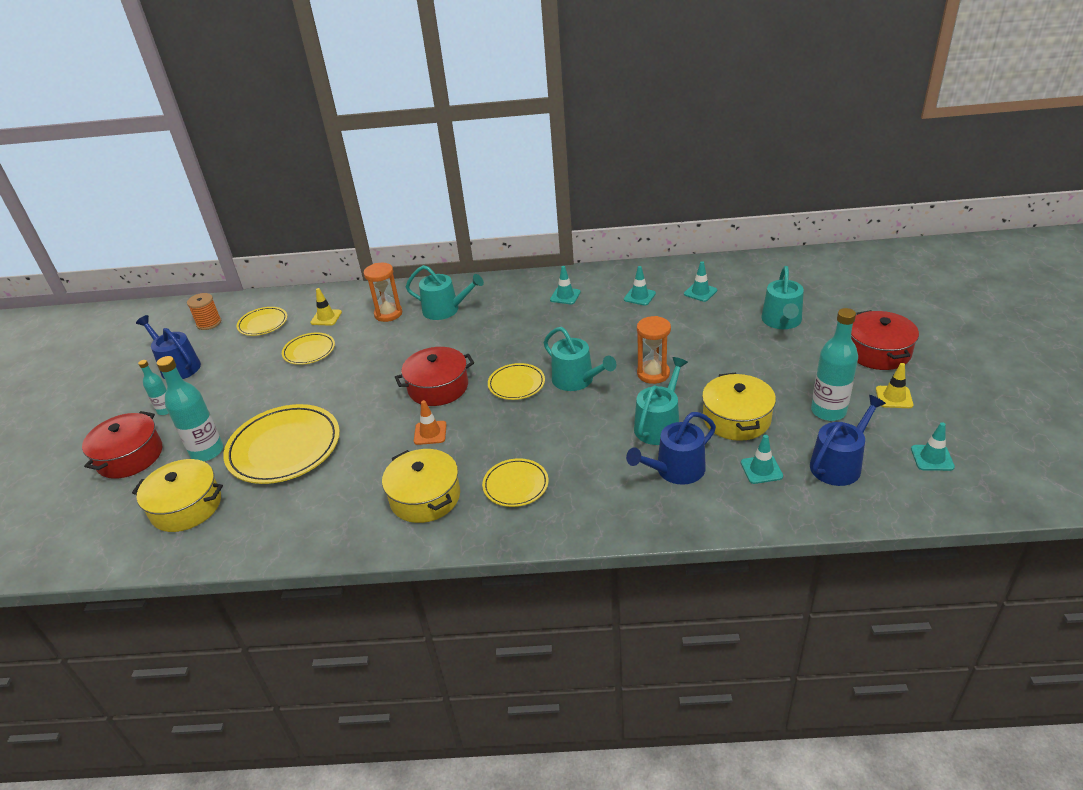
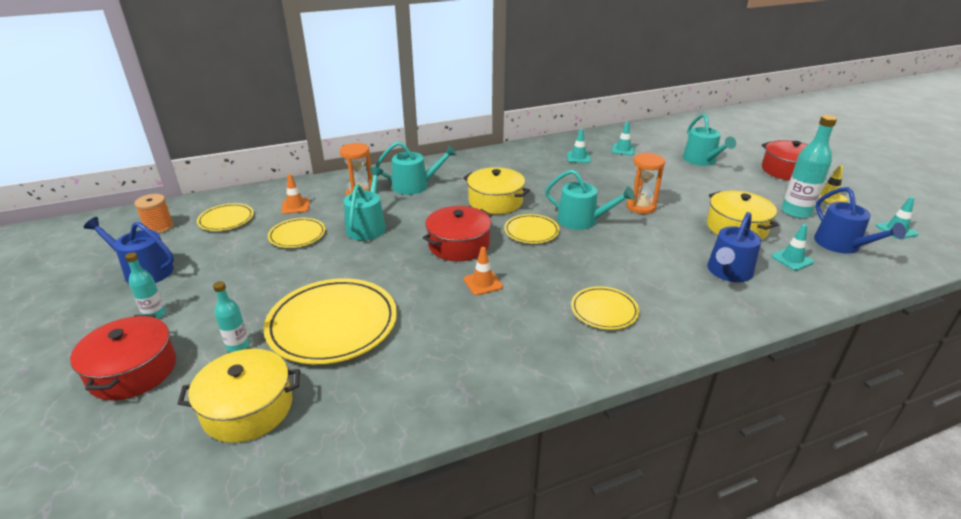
camera: 25 degrees left, 5 degrees down
turquoise bottle [157,356,223,461] -> turquoise bottle [213,281,249,352], size x0.57
yellow traffic cone [310,288,342,326] -> orange traffic cone [281,174,310,214]
yellow pot [382,449,460,523] -> yellow pot moved to [463,167,530,214]
turquoise traffic cone [550,266,581,304] -> none
turquoise watering can [634,357,688,445] -> turquoise watering can moved to [344,167,386,240]
blue watering can [810,395,886,486] -> blue watering can turned 135 degrees clockwise [814,187,906,254]

